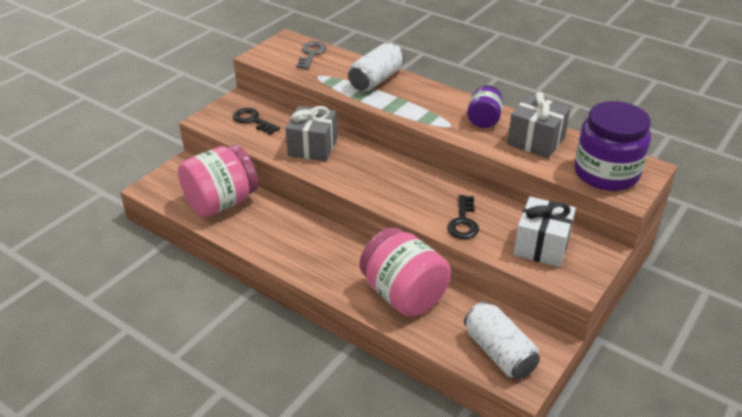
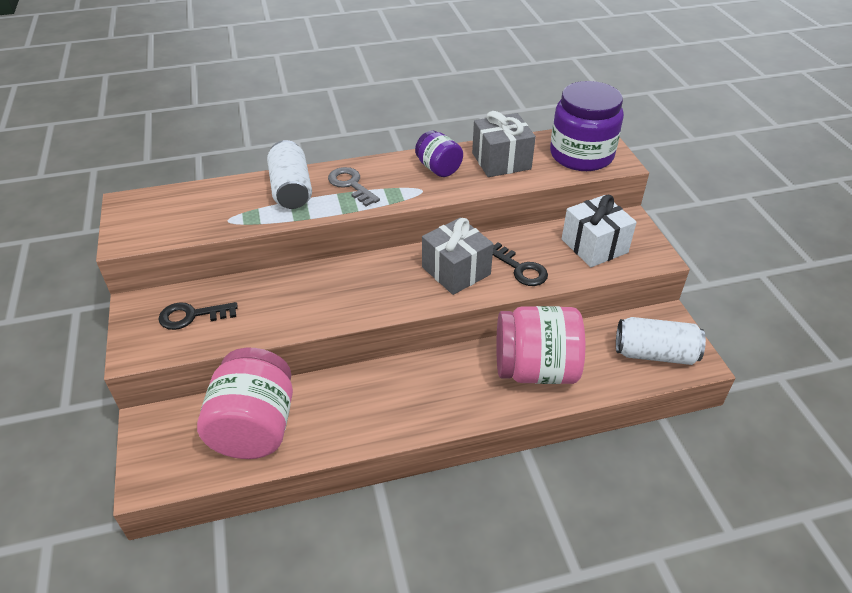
camera: 50 degrees left, 5 degrees up
grey gift [285,106,337,161] -> grey gift moved to [422,217,494,295]
grey key [296,41,327,69] -> grey key moved to [328,167,380,206]

